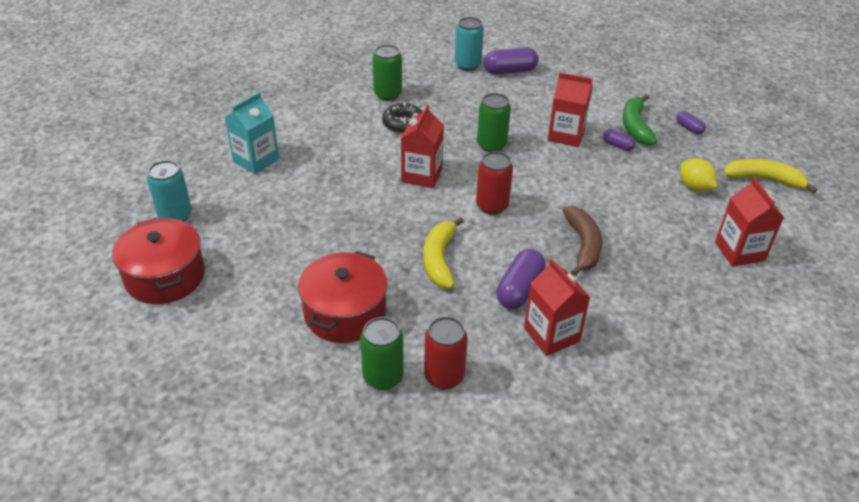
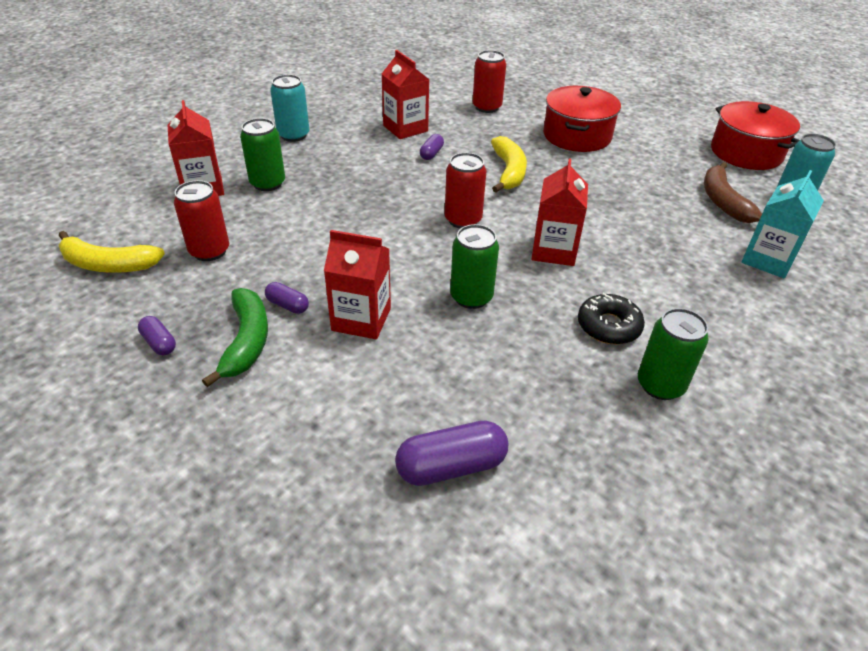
camera: 175 degrees right, 0 degrees up
green can [360,317,404,390] -> green can moved to [240,118,285,191]
turquoise can [455,17,484,71] -> turquoise can moved to [270,74,309,142]
purple capsule [496,249,546,309] -> purple capsule [420,134,444,160], size x0.55
brown banana [563,206,602,276] -> brown banana moved to [704,162,762,223]
yellow lemon [680,158,717,192] -> red can [174,180,229,261]

